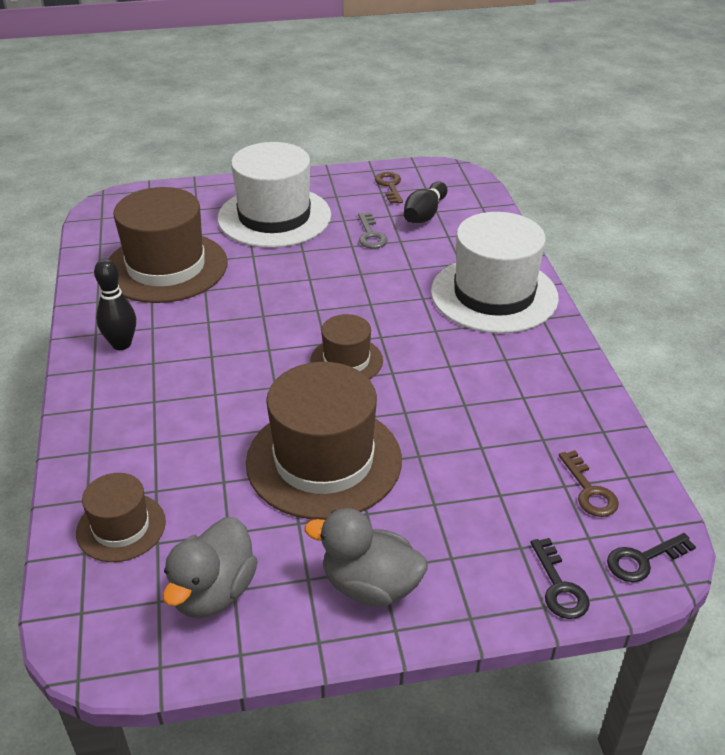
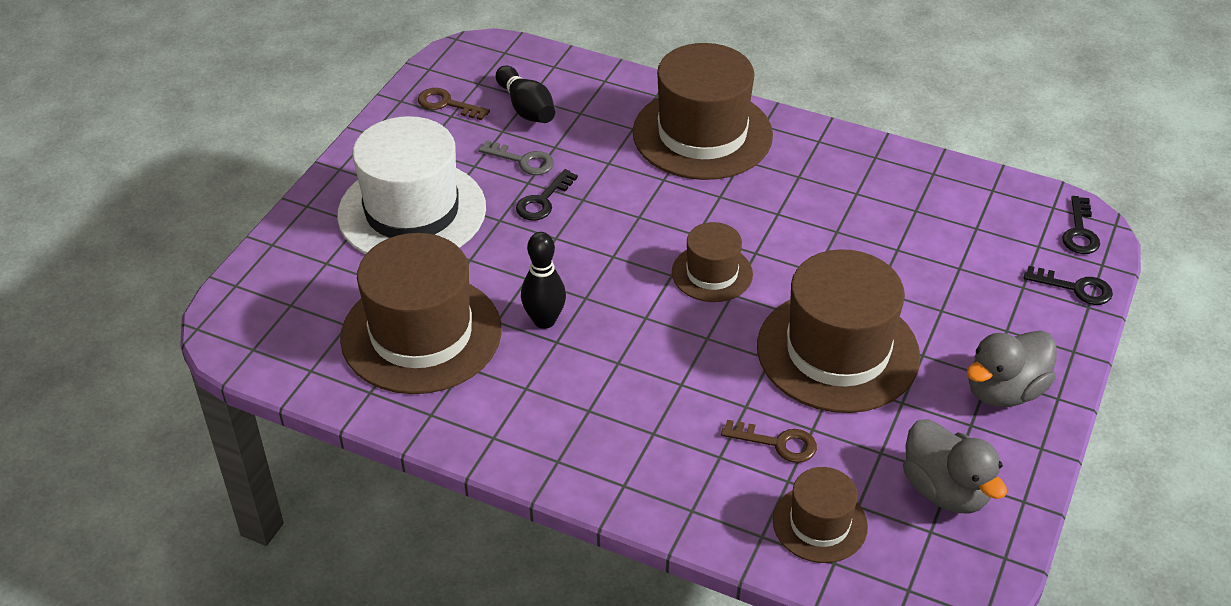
camera: 55 degrees left, 5 degrees up
black bowling pin [94,259,136,350] -> black bowling pin moved to [521,232,566,329]
white hat [431,212,559,333] -> brown hat [633,43,773,180]
brown key [559,450,619,517] -> brown key moved to [721,420,817,463]
none -> black key [516,169,578,220]

